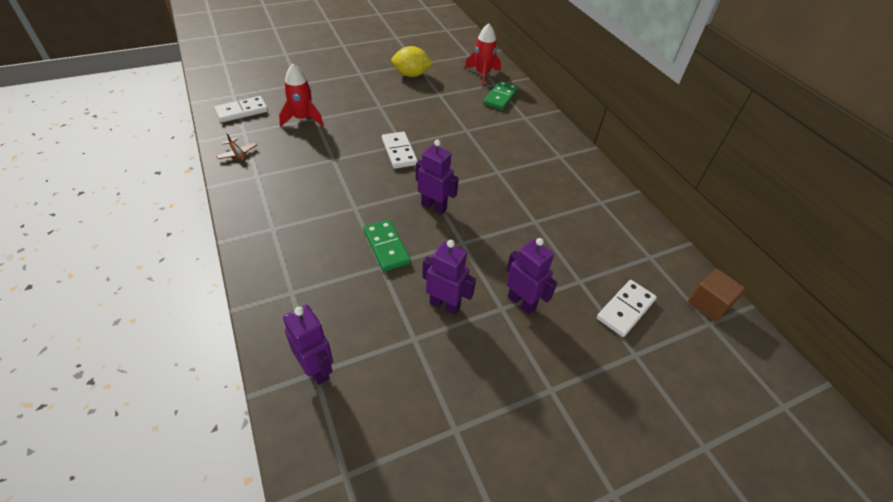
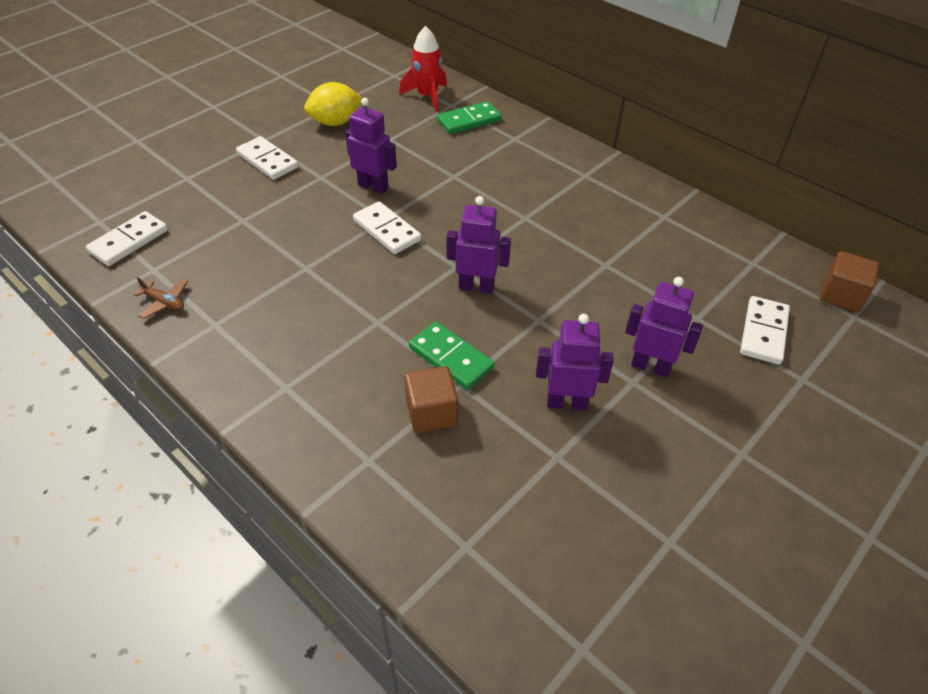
camera: 20 degrees left, 0 degrees up
red rocket [279,64,324,127] -> none
purple robot [283,305,333,385] -> purple robot moved to [345,98,397,194]
green domino [483,81,519,110] -> green domino turned 60 degrees clockwise [437,101,502,134]
none -> white domino [236,136,298,180]
none -> brown cube [404,366,458,433]

